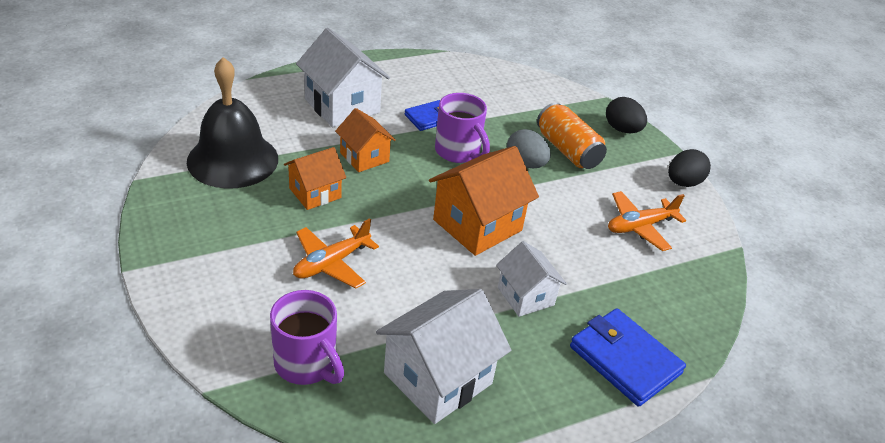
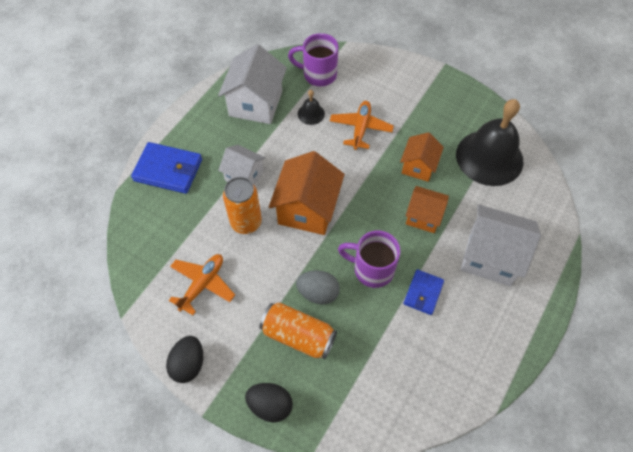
camera: 150 degrees right, 20 degrees up
none -> orange can [223,177,262,234]
none -> black bell [298,90,325,125]

